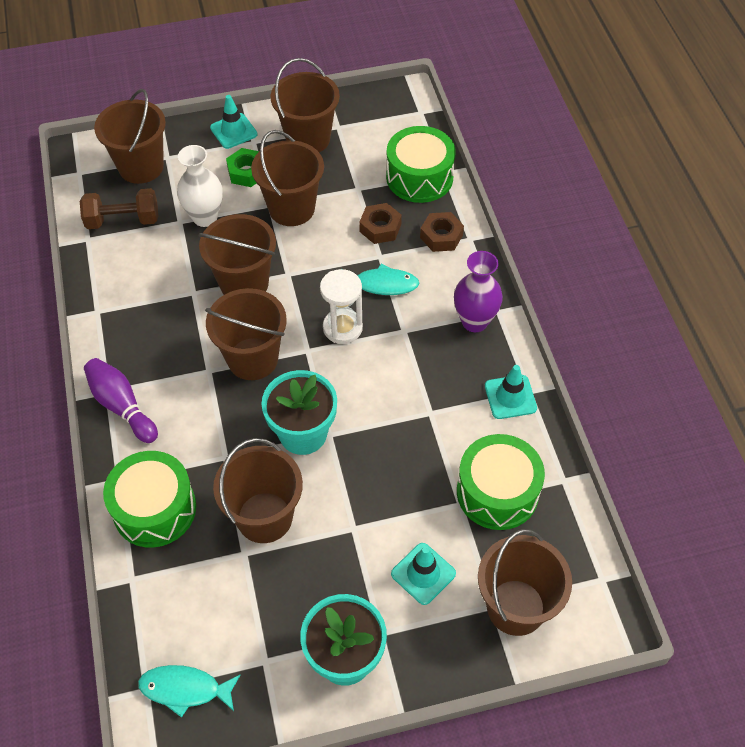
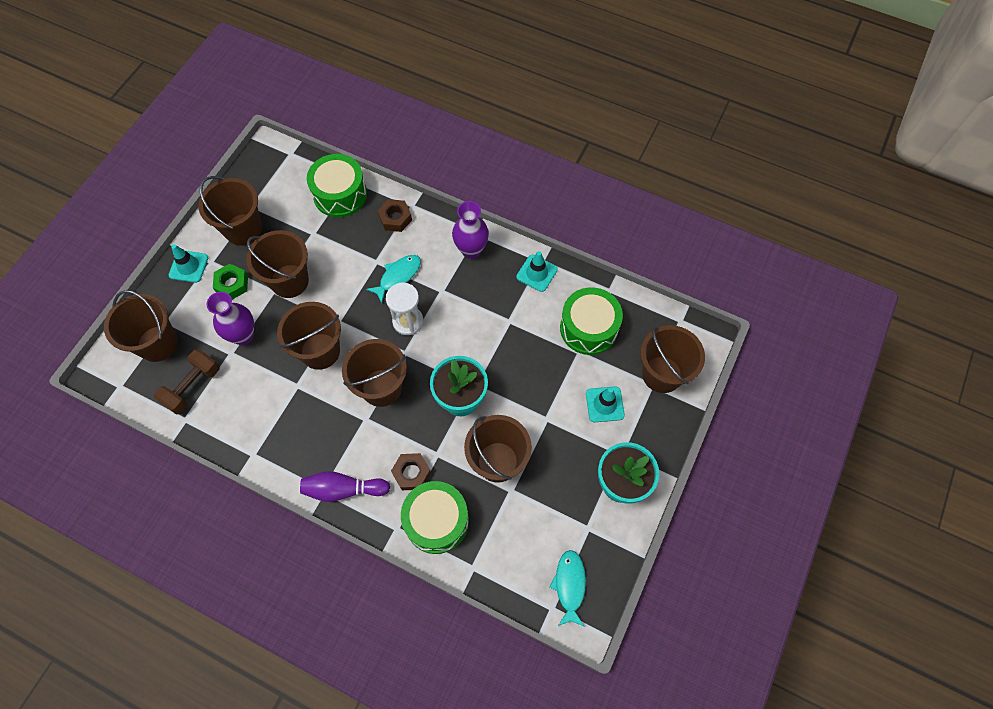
camera: 50 degrees left, 10 degrees up
turquoise fish [138,665,240,718] -> turquoise fish turned 135 degrees clockwise [549,550,586,627]
white vase [177,145,223,227] -> purple vase [206,292,254,345]
brown nut [359,203,402,244] -> brown nut moved to [391,453,431,490]

